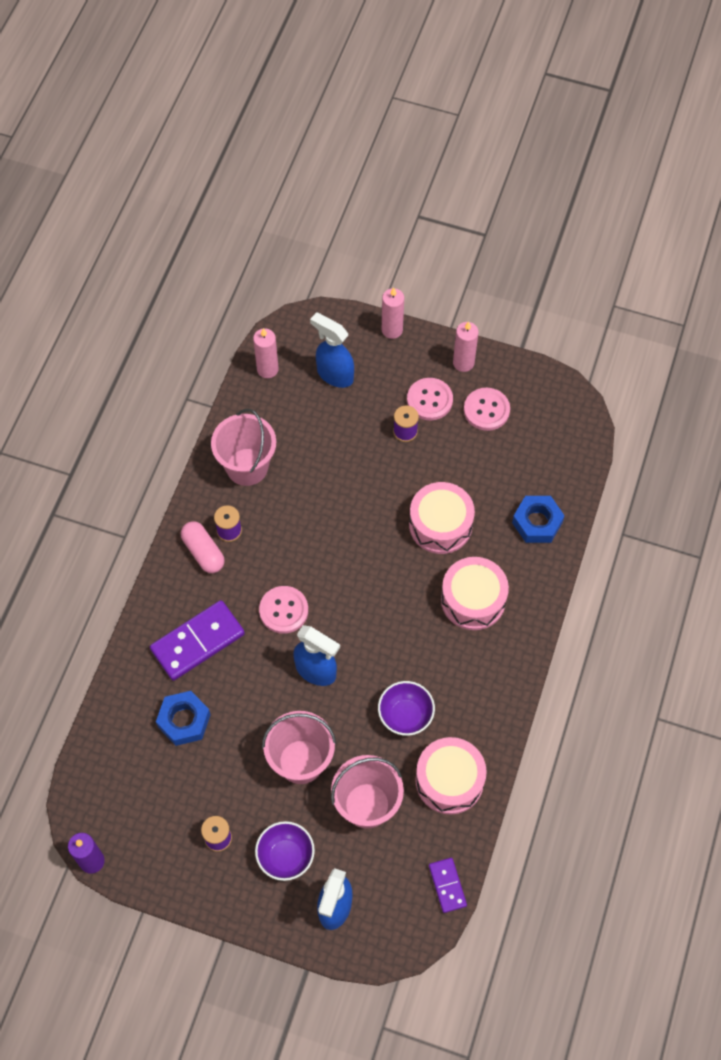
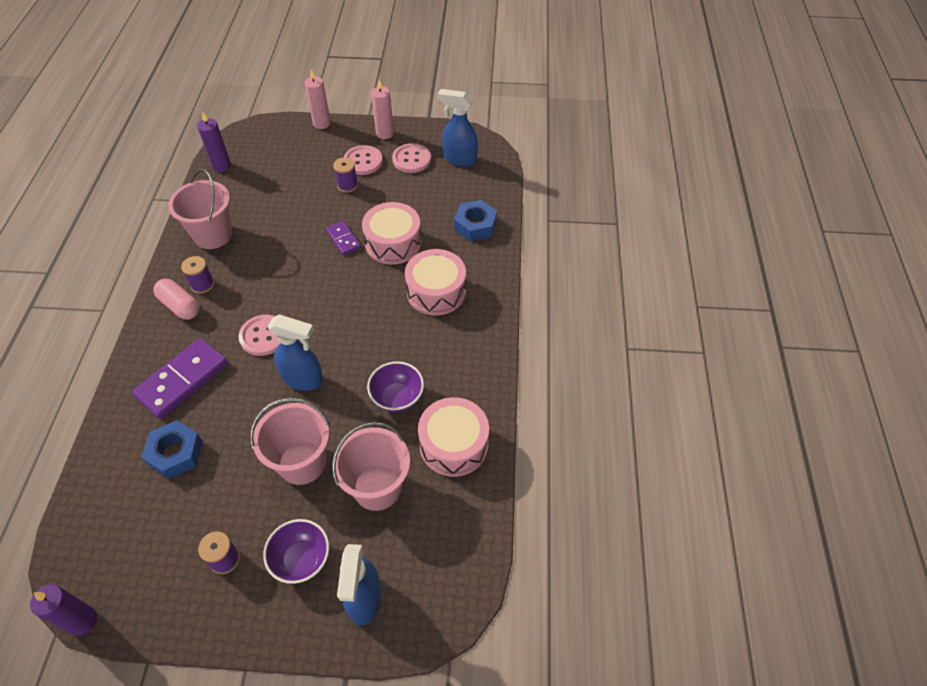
camera: 15 degrees left, 10 degrees down
pink candle [253,328,279,378] -> purple candle [197,111,231,172]
blue spray bottle [310,312,354,388] -> blue spray bottle moved to [437,89,478,166]
purple domino [429,858,467,913] -> purple domino moved to [326,221,361,255]

